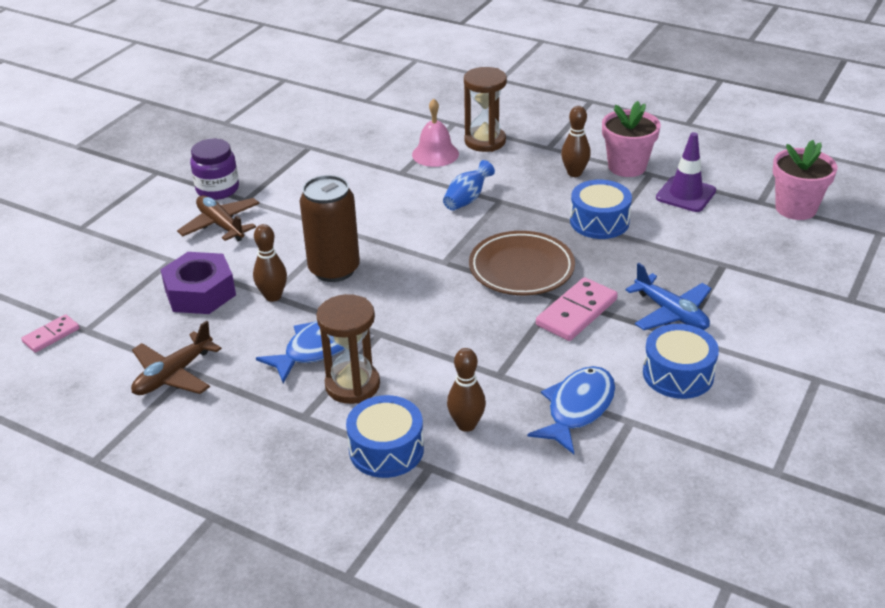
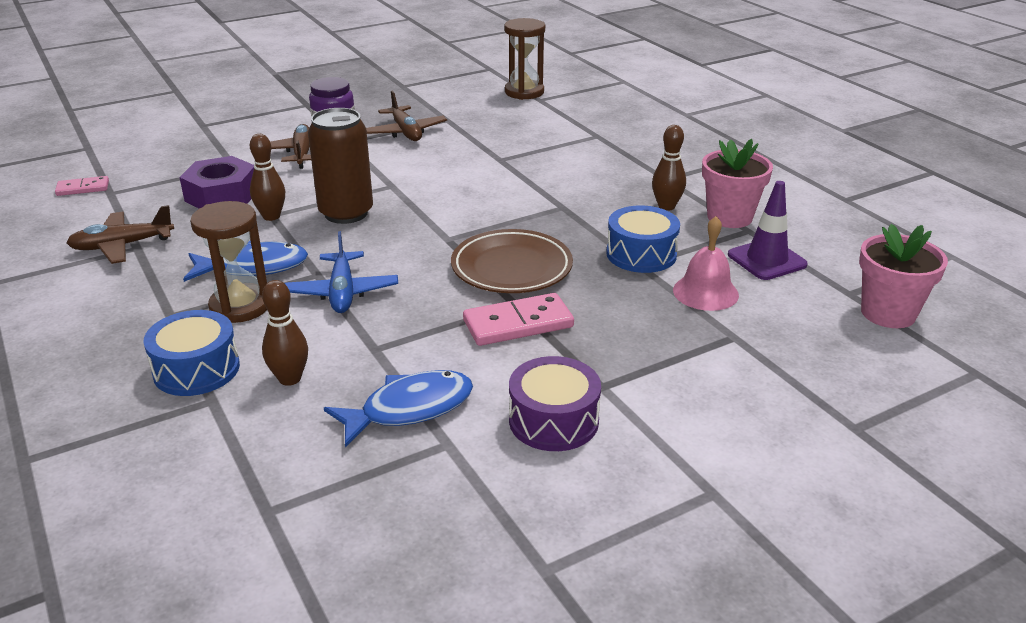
camera: 30 degrees right, 5 degrees down
pink bell [412,99,459,167] -> pink bell moved to [673,216,739,311]
blue vase [443,160,495,210] -> none
brown hourglass [464,67,507,152] -> brown hourglass moved to [504,18,545,100]
blue plane [625,263,712,330] -> blue plane moved to [284,231,398,313]
blue drum [643,324,719,399] -> purple drum [509,356,601,451]
none -> brown plane [366,91,447,141]

